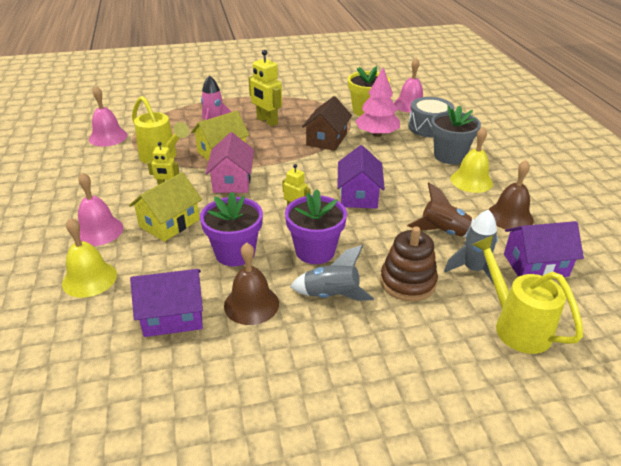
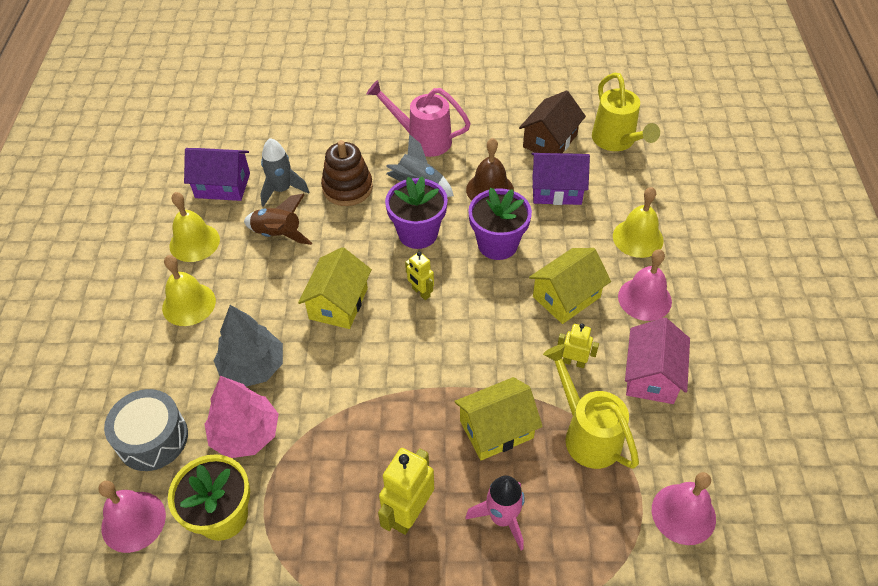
camera: 165 degrees left, 15 degrees up
pink house [205,132,254,193] -> pink house moved to [625,318,690,404]
yellow robot [249,50,282,126] -> yellow robot turned 120 degrees counterclockwise [378,448,434,535]
brown house [302,96,352,151] -> brown house moved to [519,90,586,153]
purple house [337,145,385,208] -> yellow house [298,247,372,329]
grey flower pot [431,106,481,164] -> none
yellow watering can [472,235,583,354] -> yellow watering can moved to [592,73,660,151]
brown bell [488,160,534,229] -> yellow bell [169,192,220,262]
none -> grey tree [213,305,283,387]
none -> pink watering can [366,80,471,157]

